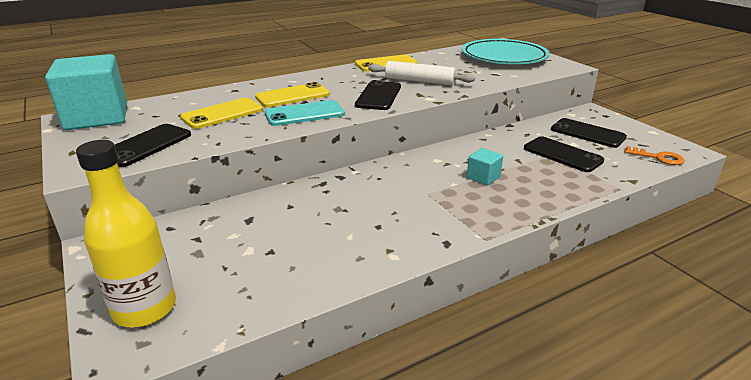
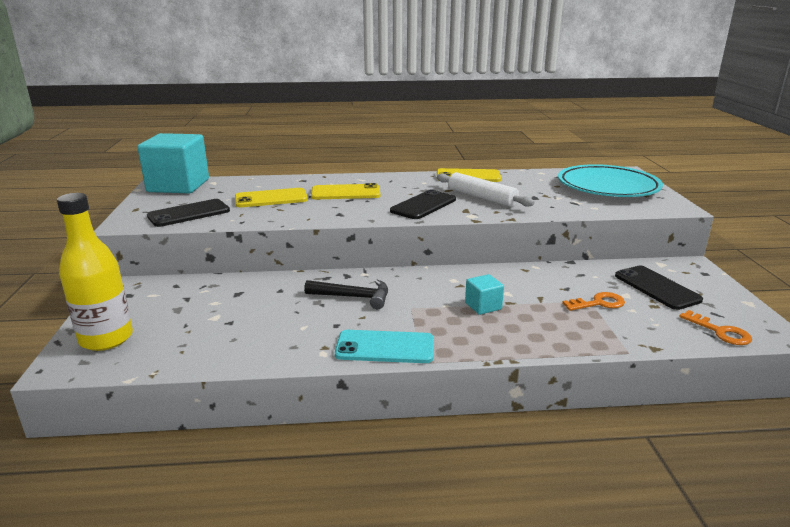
camera: 25 degrees right, 5 degrees down
turquoise phone [265,100,345,126] -> turquoise phone moved to [335,330,434,363]
black phone [524,136,604,172] -> orange key [562,292,625,311]
none -> black hammer [304,280,388,309]

